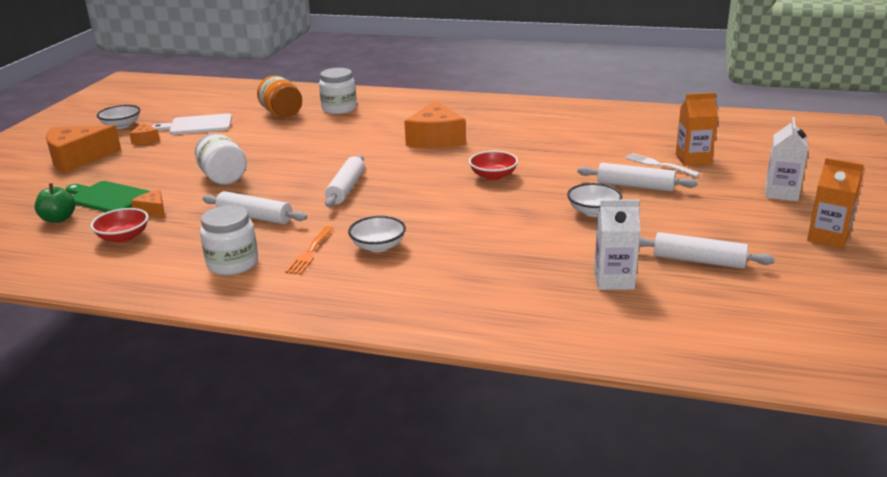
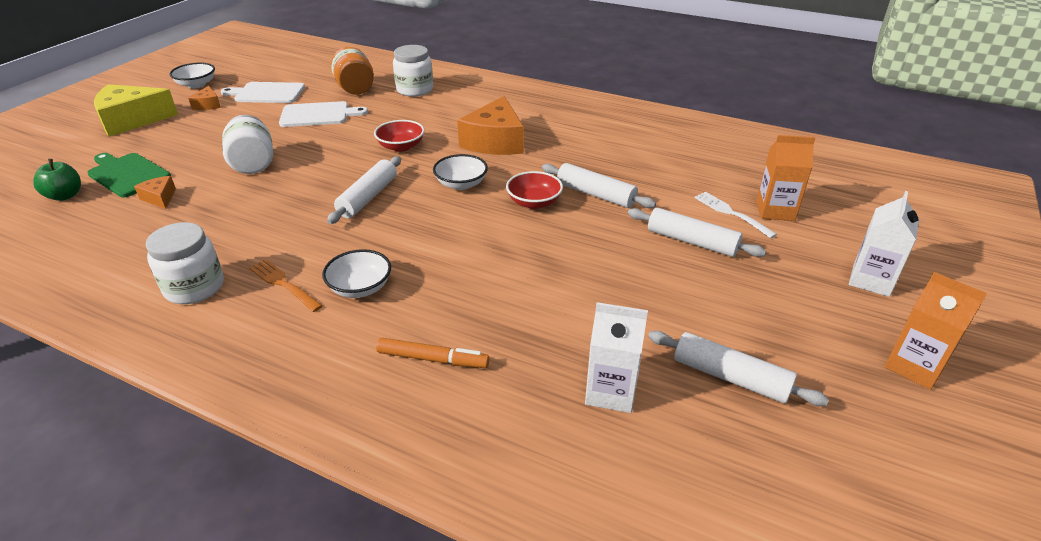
camera: 10 degrees right, 10 degrees up
orange cheese [46,125,121,173] -> yellow cheese [94,84,178,137]
red bowl [90,208,149,243] -> red bowl moved to [374,120,425,152]
white rolling pin [202,191,307,224] -> white rolling pin moved to [542,163,656,208]
orange fork [285,226,334,275] -> orange fork turned 105 degrees clockwise [249,259,323,312]
white bowl [567,183,622,217] -> white bowl moved to [433,154,488,190]
none -> white cutting board [279,101,368,127]
none -> orange marker [376,338,489,368]

